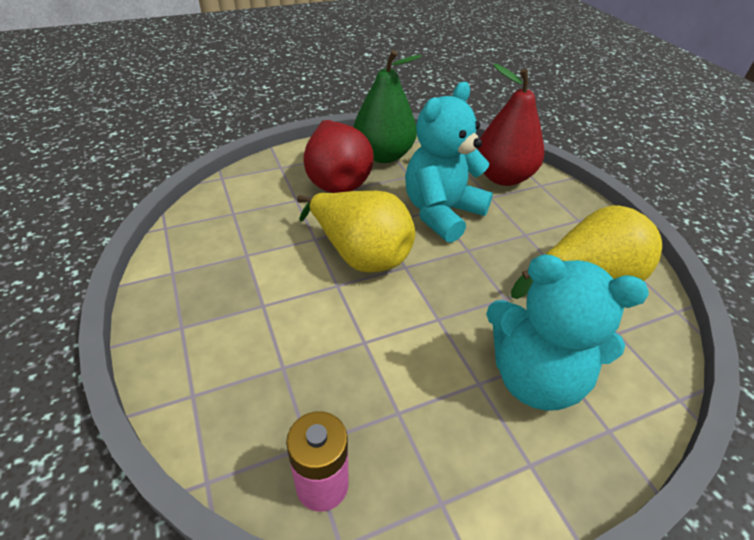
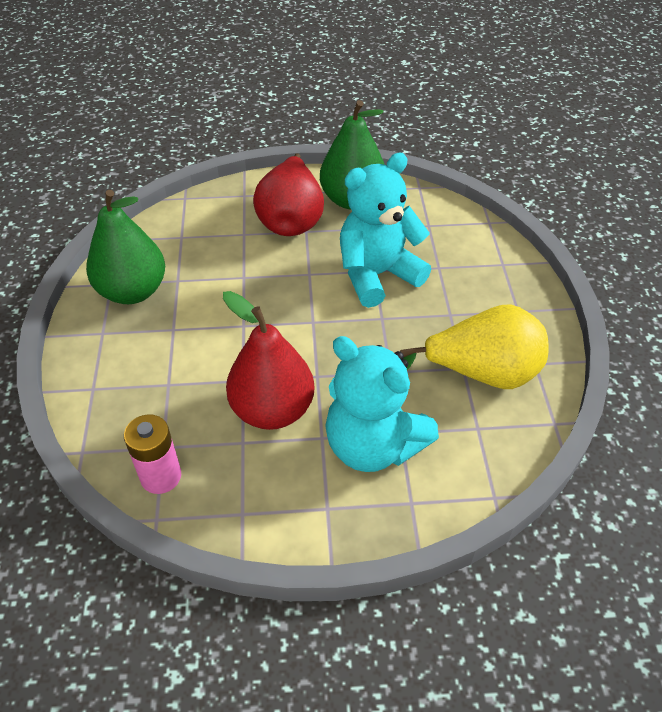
camera: 20 degrees right, 5 degrees up
yellow pear [297,191,415,273] -> none
red pear [477,64,544,186] -> red pear moved to [223,291,314,430]
none -> green pear [86,190,165,304]

